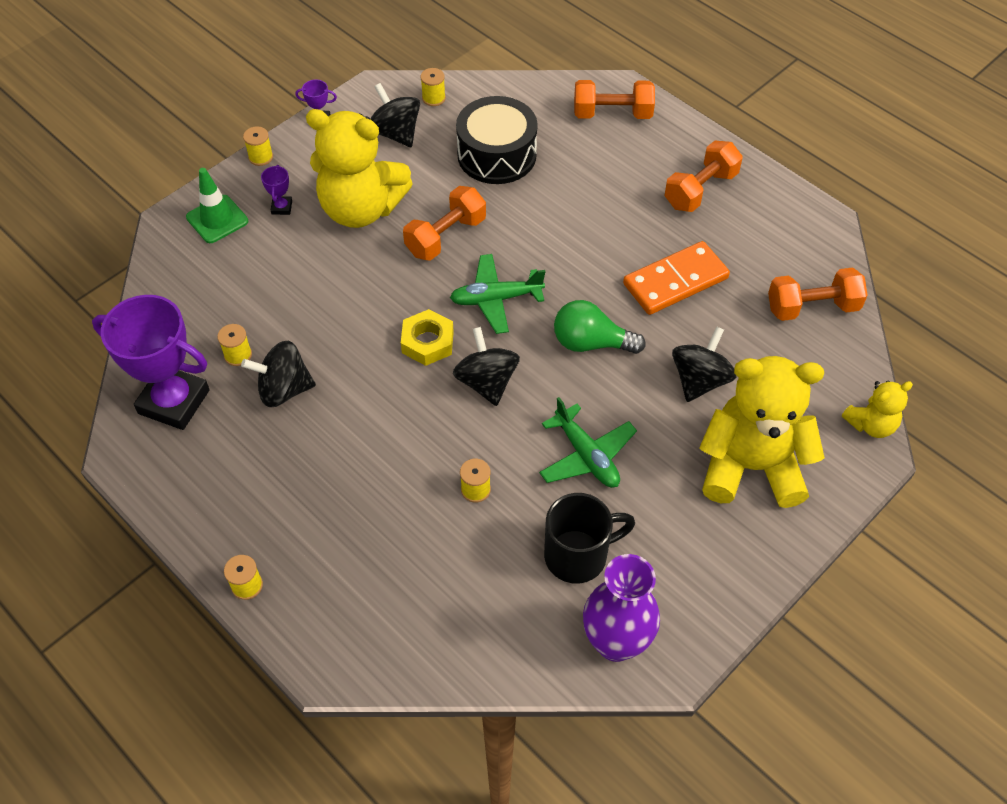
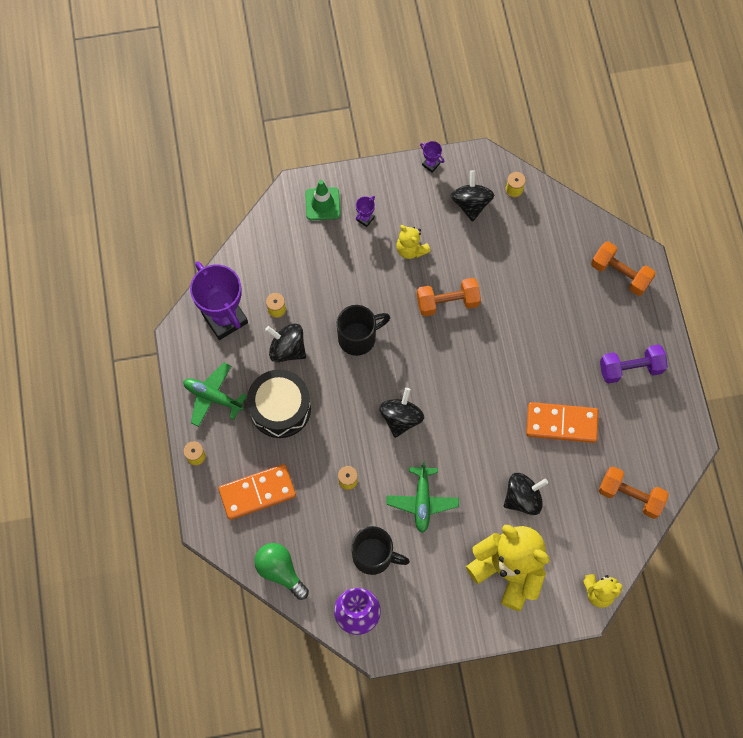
camera: 35 degrees right, 15 degrees up
yellow spool [243,126,273,166] -> none
yellow teddy bear [306,109,413,228] -> yellow teddy bear [396,225,431,259], size x0.49
yellow nut [401,309,454,366] -> none
green plane [450,254,545,334] -> green plane moved to [183,362,247,427]
black drum [456,96,538,184] -> black drum moved to [247,369,311,438]
green light bulb [554,300,646,354] -> green light bulb moved to [254,543,309,600]
orange dumbbell [665,141,743,212] -> purple dumbbell [600,344,668,384]
none -> orange domino [218,464,296,520]
none -> black mug [337,305,390,356]

